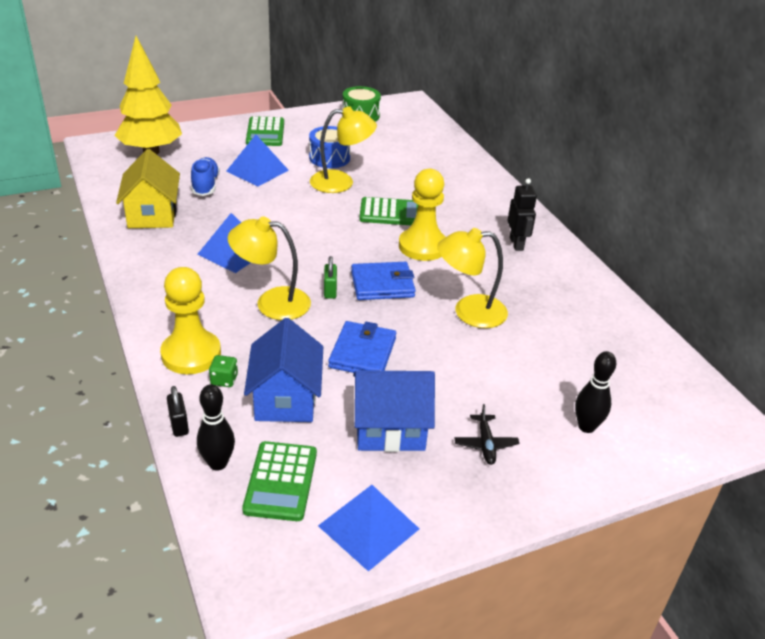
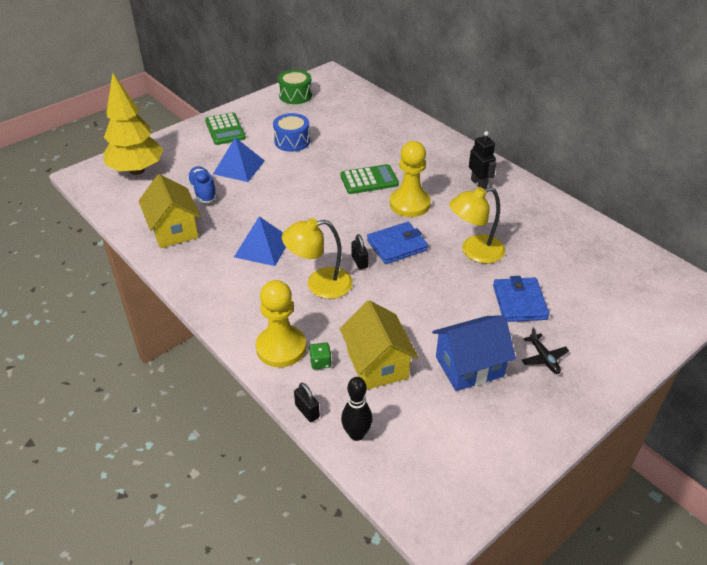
camera: 15 degrees left, 5 degrees up
green calculator [242,441,317,521] -> none
blue house [244,318,323,422] -> yellow house [340,300,419,390]
yellow lamp [310,106,377,193] -> none
blue pyramid [318,485,419,571] -> none
green padlock [324,256,337,299] -> black padlock [352,234,368,269]
blue wallet [328,321,396,373] -> blue wallet moved to [493,276,549,322]
black bowling pin [575,351,616,433] -> none

